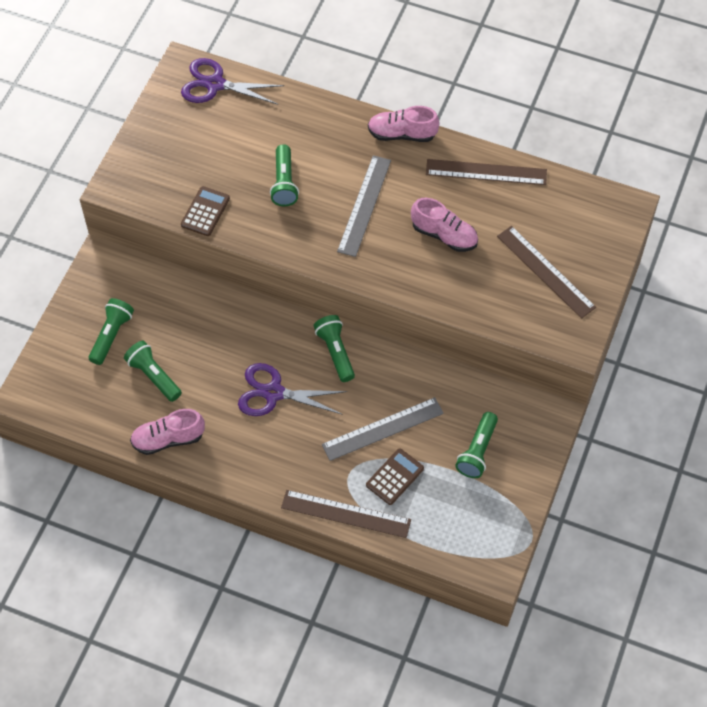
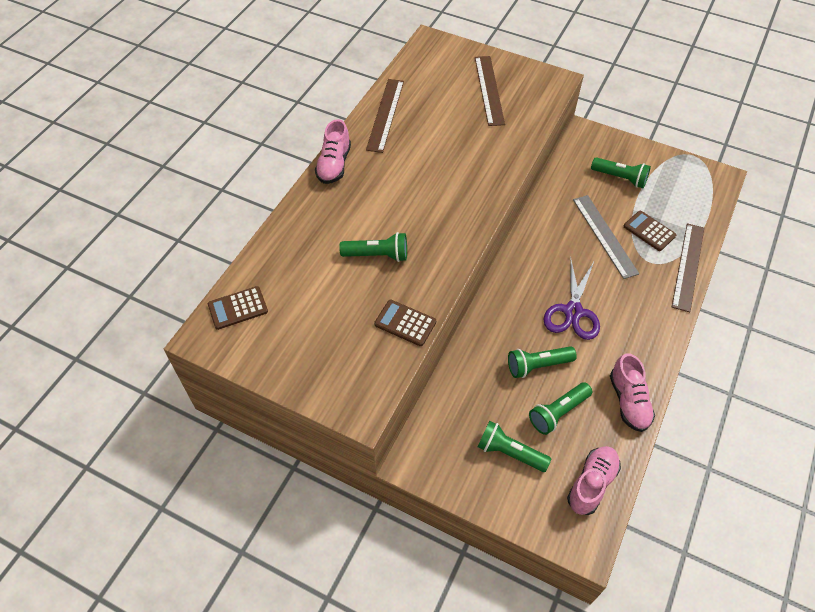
camera: 85 degrees left, 5 degrees down
purple scissors [181,58,284,105] -> brown calculator [208,286,268,330]
green flashlight [314,315,355,382] -> green flashlight moved to [508,346,577,378]
grey ruler [337,155,391,257] -> none
pink shoe [411,198,478,252] -> pink shoe moved to [567,446,621,515]
brown ruler [497,226,596,319] -> brown ruler turned 60 degrees counterclockwise [475,56,505,126]

